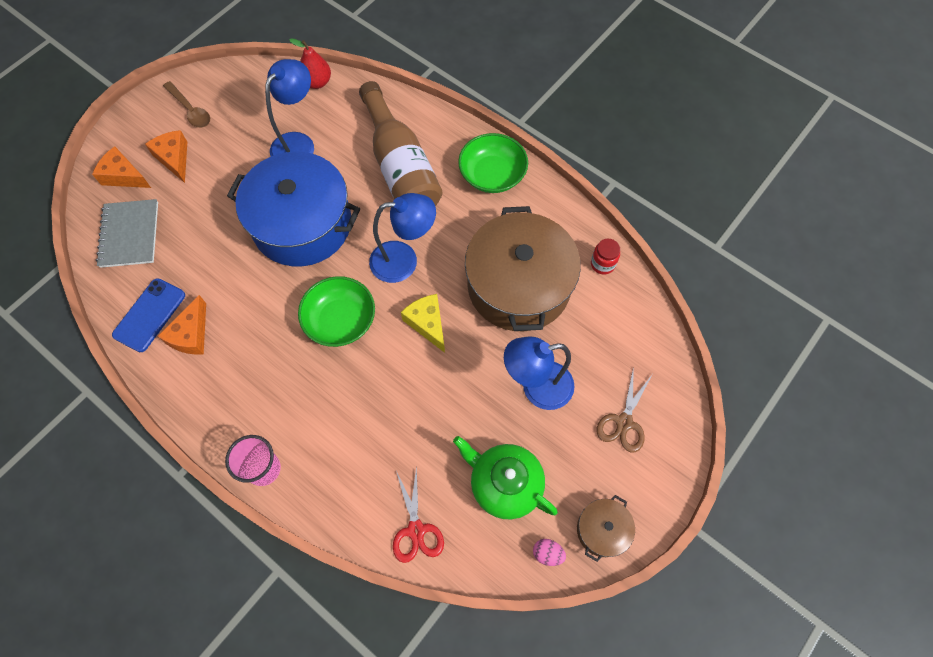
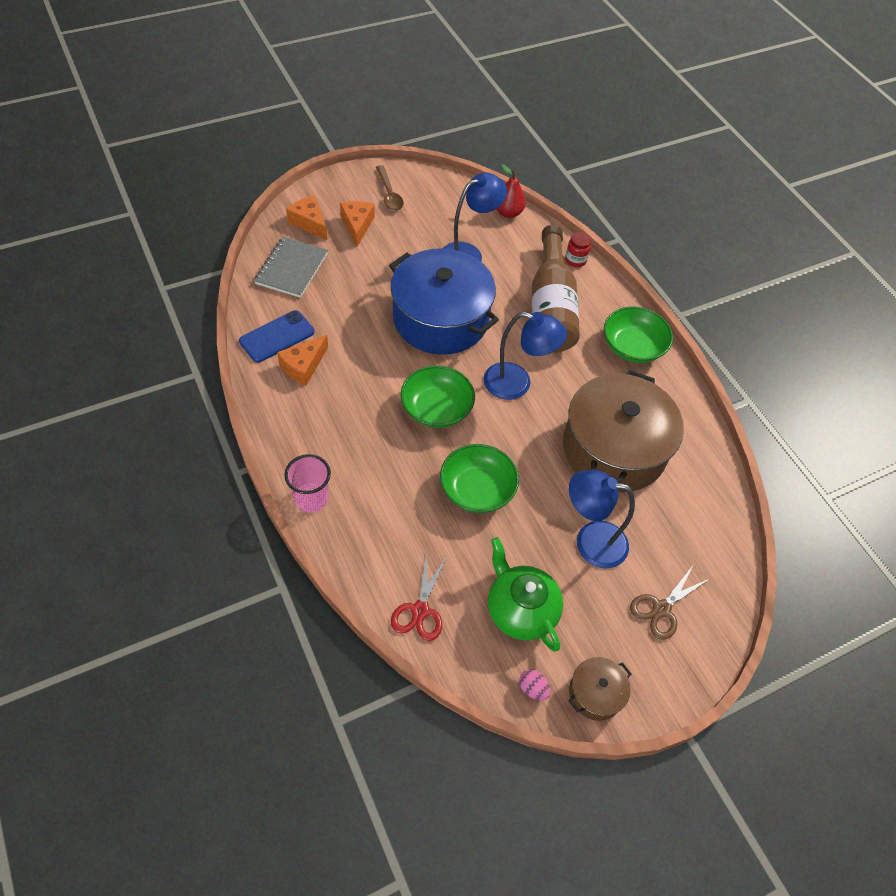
camera: 20 degrees right, 10 degrees down
yellow cheese [401,294,445,353] -> none
red jar [591,239,620,275] -> red jar moved to [565,232,591,267]
none -> green bowl [440,444,519,513]

